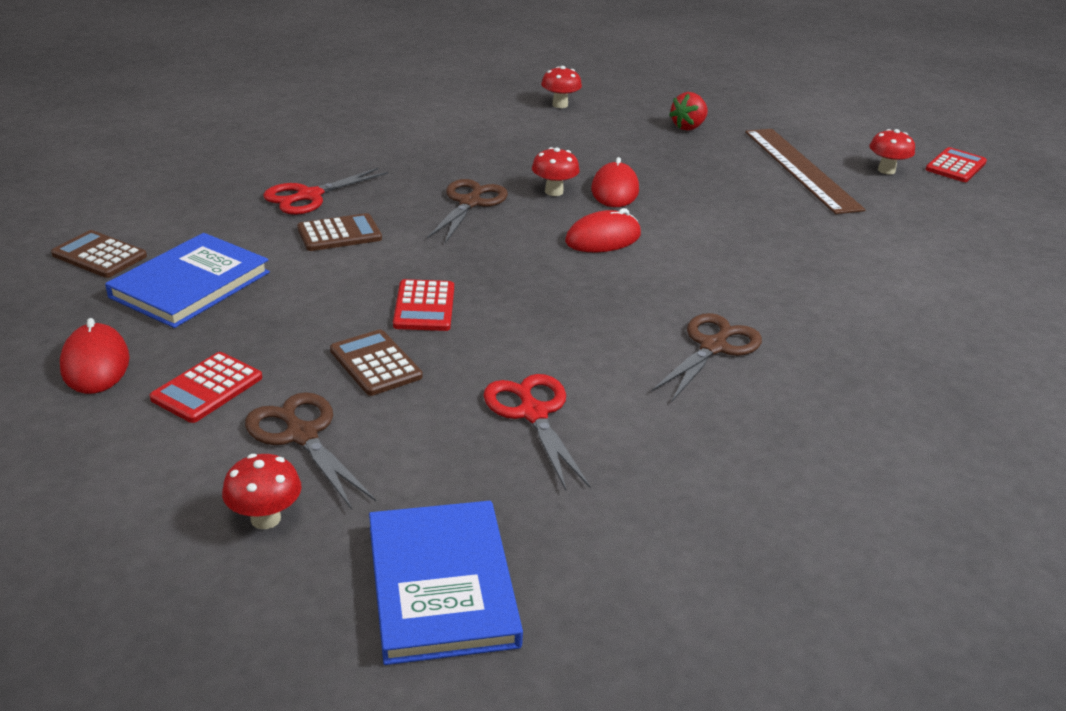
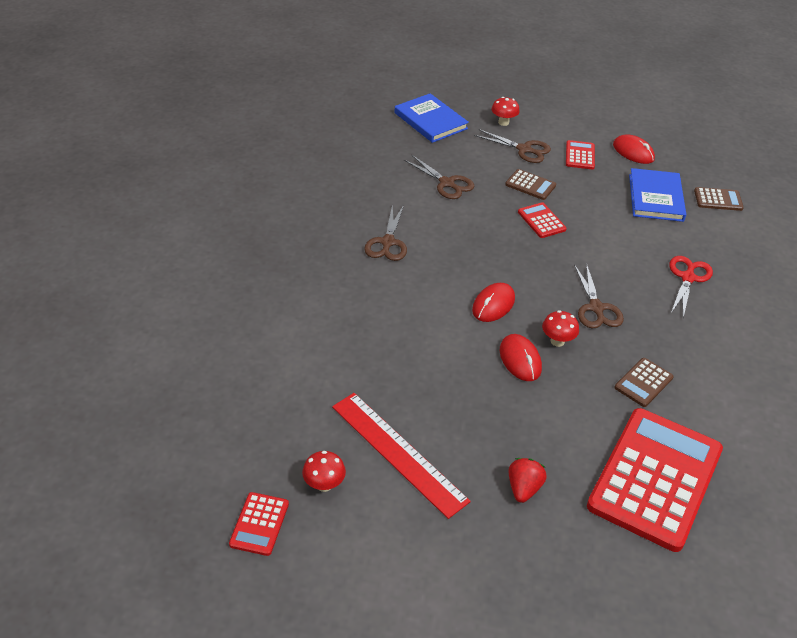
camera: 155 degrees right, 10 degrees up
brown calculator [297,213,382,251] -> brown calculator moved to [615,358,674,407]
red scissors [483,374,591,490] -> brown scissors [404,155,474,199]
red mushroom [541,66,582,108] -> red calculator [587,408,723,552]
brown ruler [745,129,865,214] -> red ruler [332,393,471,519]

